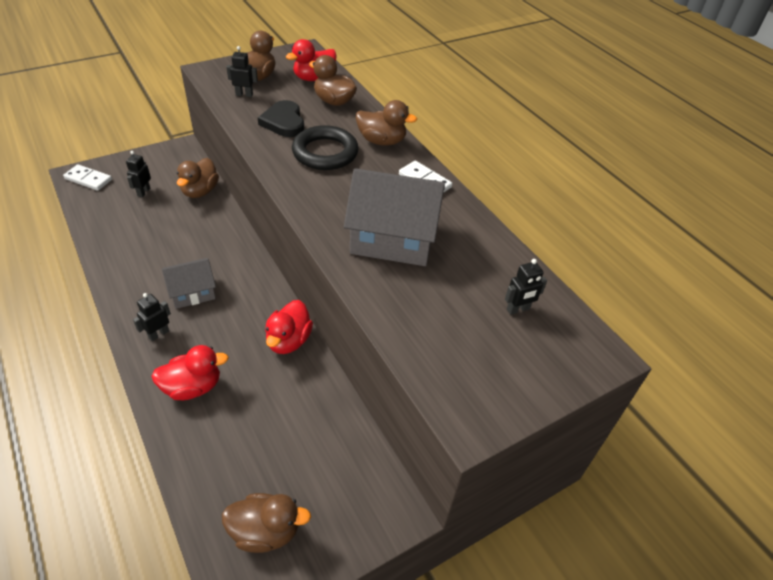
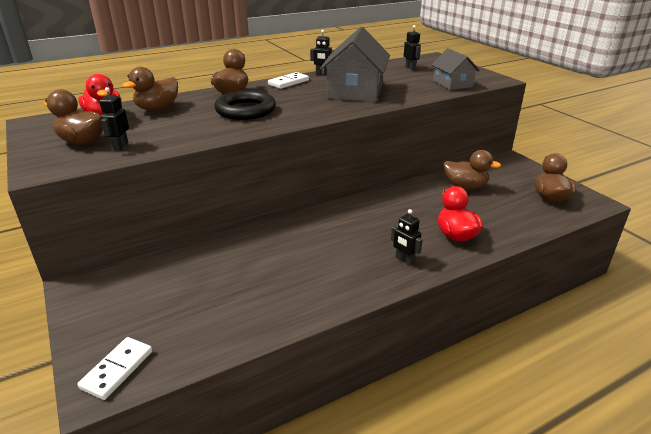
camera: 85 degrees left, 15 degrees down
black robot [126,151,151,197] -> black robot moved to [310,30,334,75]
grey house [162,258,216,309] -> grey house moved to [431,48,480,90]
brown duck [177,158,219,198] -> brown duck moved to [444,150,501,189]
black heart [258,100,304,137] -> none
red duck [265,300,313,354] -> none

